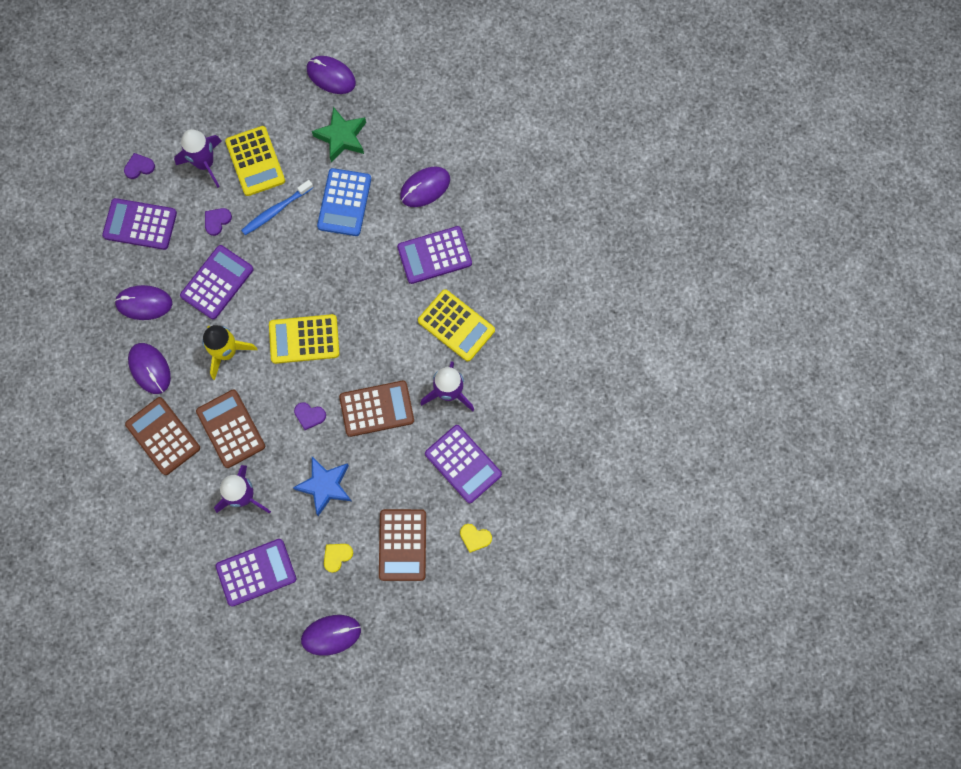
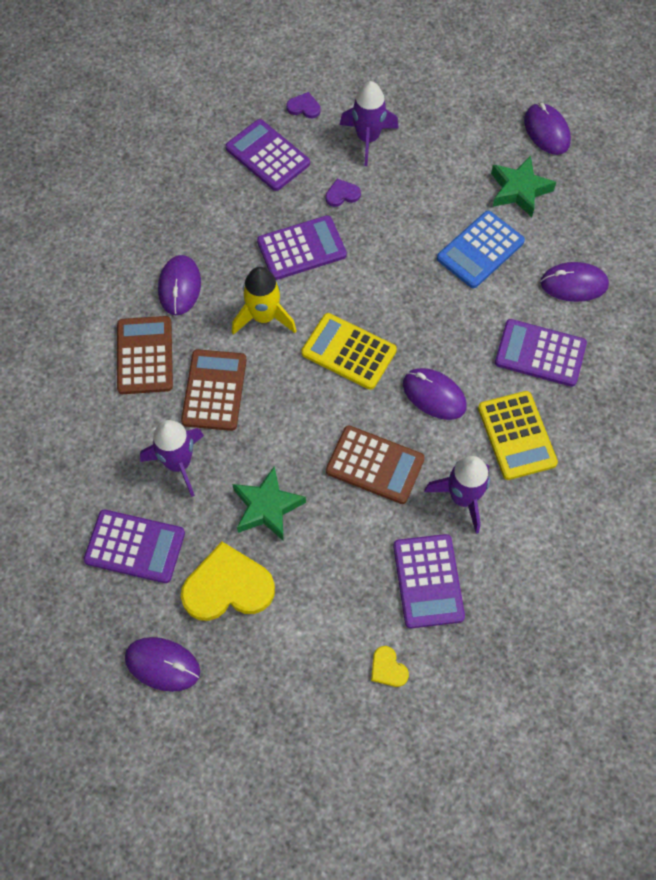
camera: 35 degrees right, 10 degrees down
purple mouse [114,285,172,320] -> purple mouse moved to [403,368,467,420]
yellow calculator [225,126,285,196] -> none
blue toothbrush [241,180,313,235] -> none
blue star [293,457,351,516] -> green star [232,466,306,541]
purple heart [294,402,326,430] -> none
yellow heart [324,544,353,573] -> yellow heart [181,542,275,621], size x2.19
brown calculator [379,509,426,581] -> none

